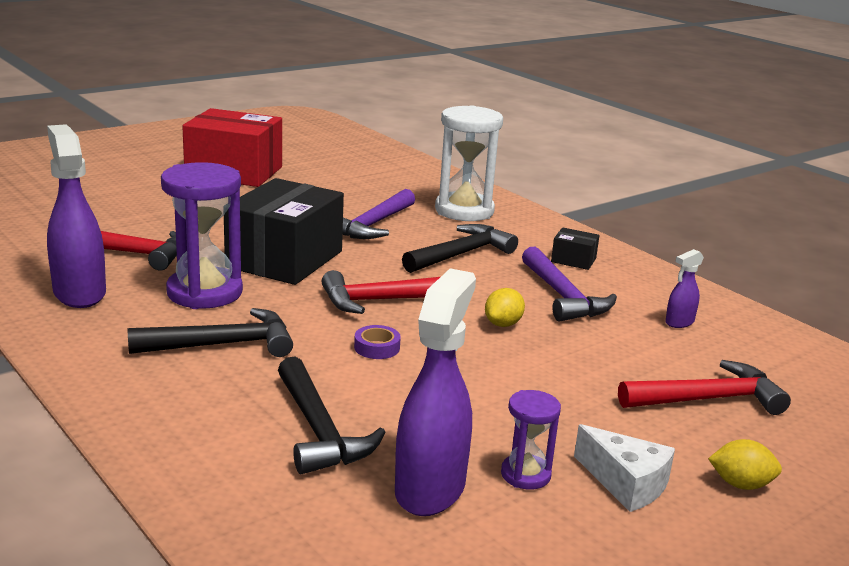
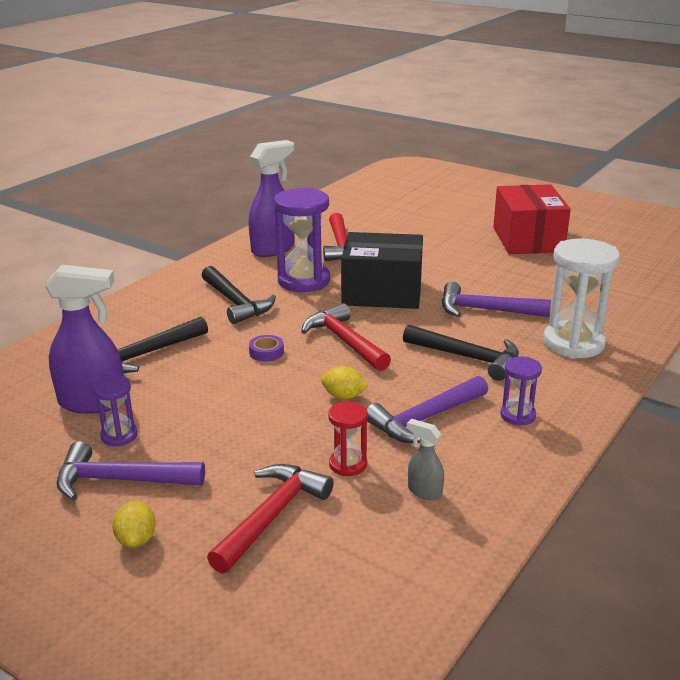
camera: 75 degrees right, 5 degrees up
black box [551,227,600,270] -> purple hourglass [500,356,542,426]
white cheese [574,424,675,512] -> purple hammer [57,441,205,501]
red hammer [618,360,791,415] -> red hammer turned 120 degrees counterclockwise [207,464,334,574]
purple spray bottle [665,249,704,328] -> grey spray bottle [407,419,444,500]
none -> red hourglass [328,401,368,476]

